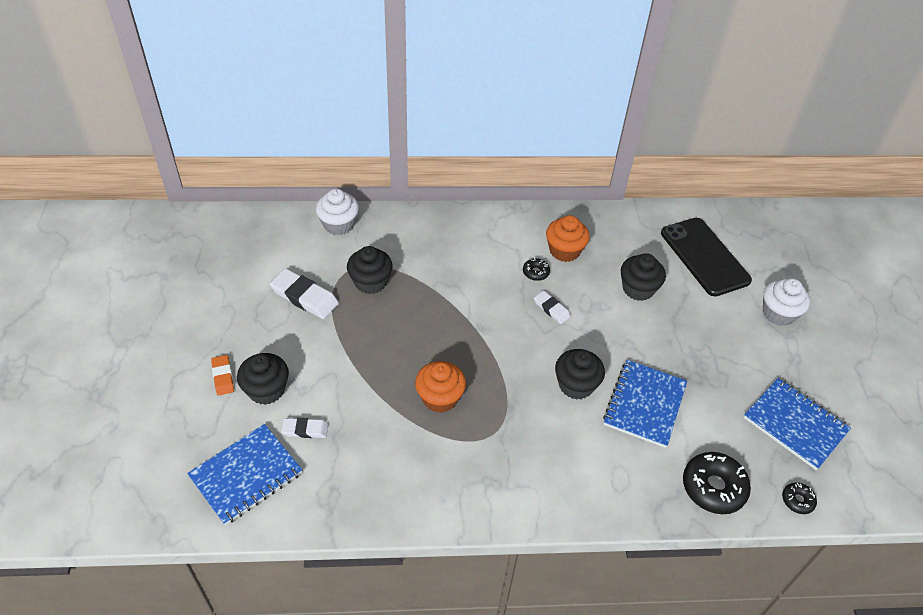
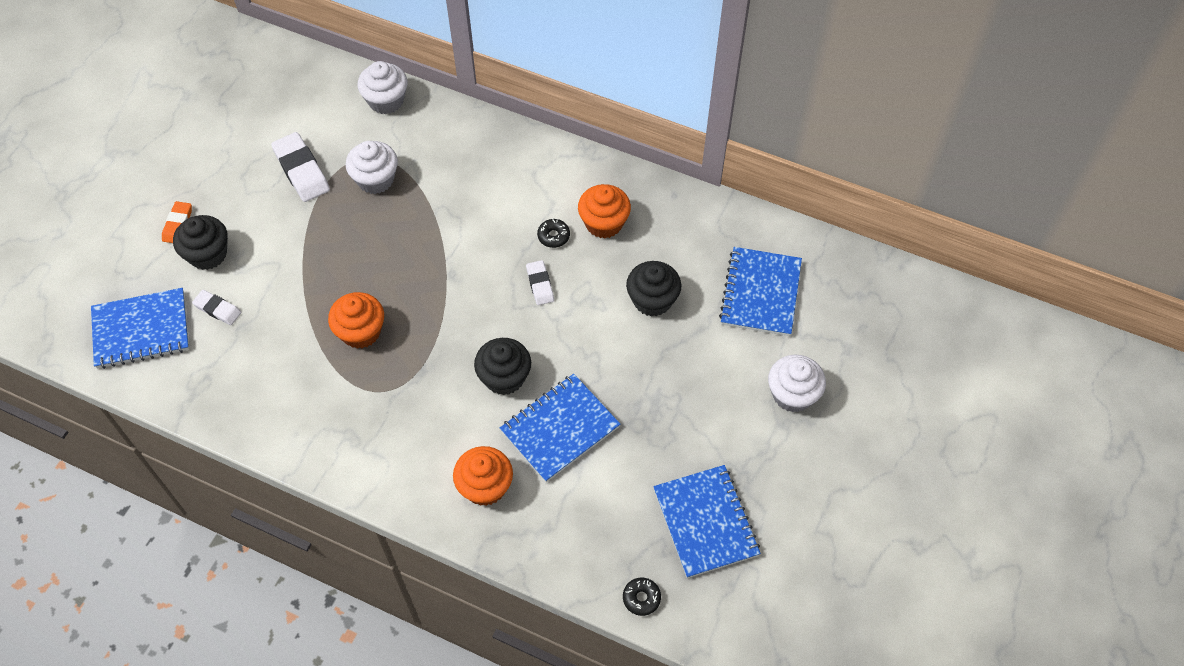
camera: 30 degrees right, 10 degrees up
black cupcake [347,246,393,294] -> white cupcake [345,141,398,194]
black phone [661,218,752,296] -> blue notebook [719,247,802,336]
black donut [683,452,751,514] -> none
none -> orange cupcake [453,446,513,506]

